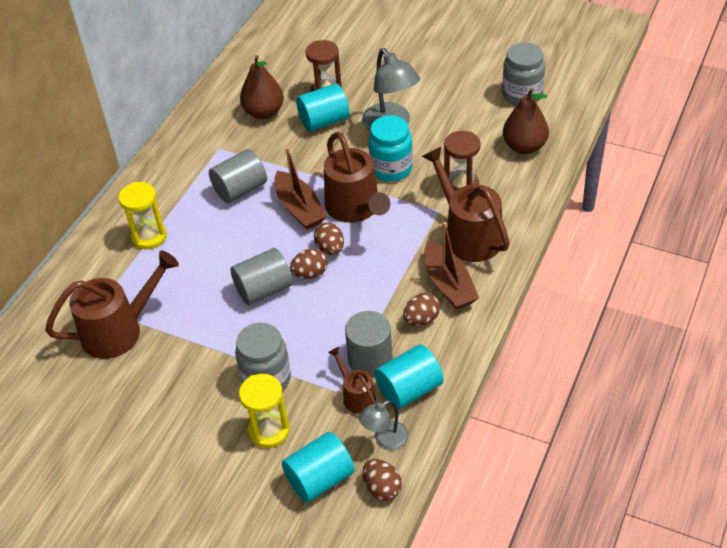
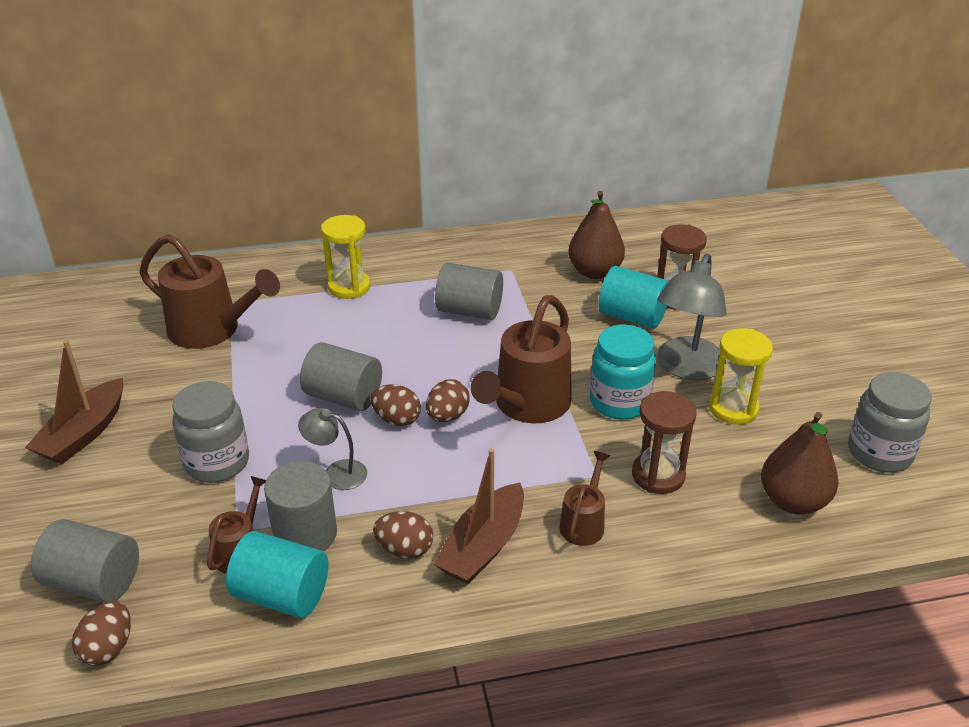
camera: 50 degrees right, 10 degrees down
yellow hourglass [239,374,290,448] -> yellow hourglass moved to [709,328,773,425]
brown boat [274,147,327,230] -> brown boat moved to [25,340,123,464]
turquoise cylinder [282,432,355,503] -> grey cylinder [31,519,139,603]
grey lamp [359,400,409,450] -> grey lamp moved to [298,408,367,490]
brown watering can [422,147,510,262] -> brown watering can [559,451,610,546], size x0.51

